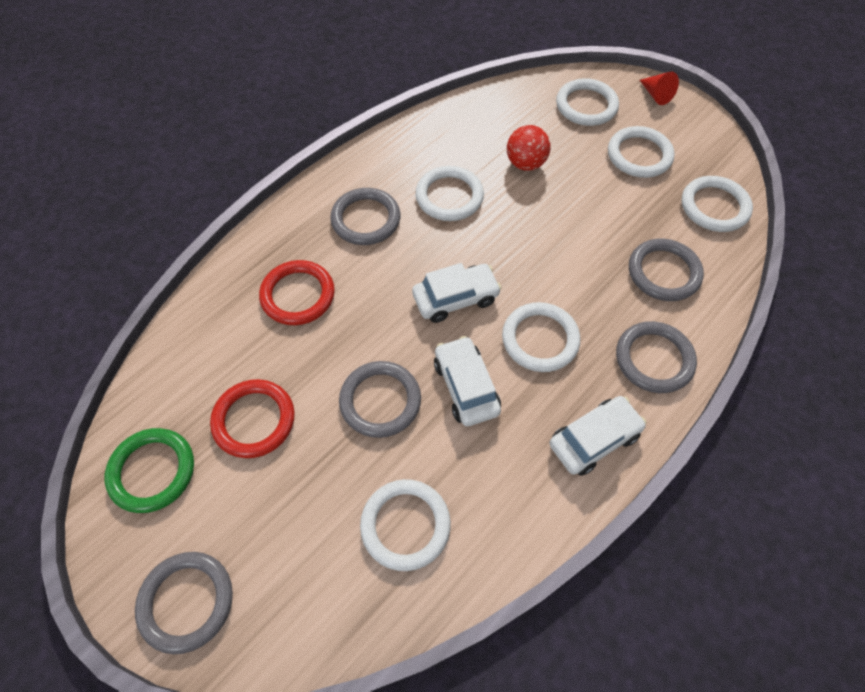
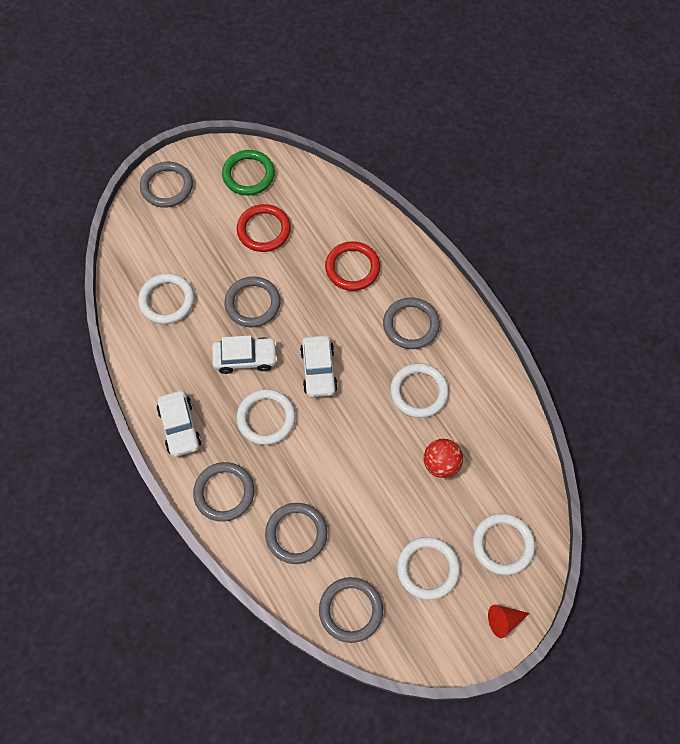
camera: 105 degrees right, 5 degrees up
white ring [682,176,753,232] -> grey ring [319,577,383,643]

